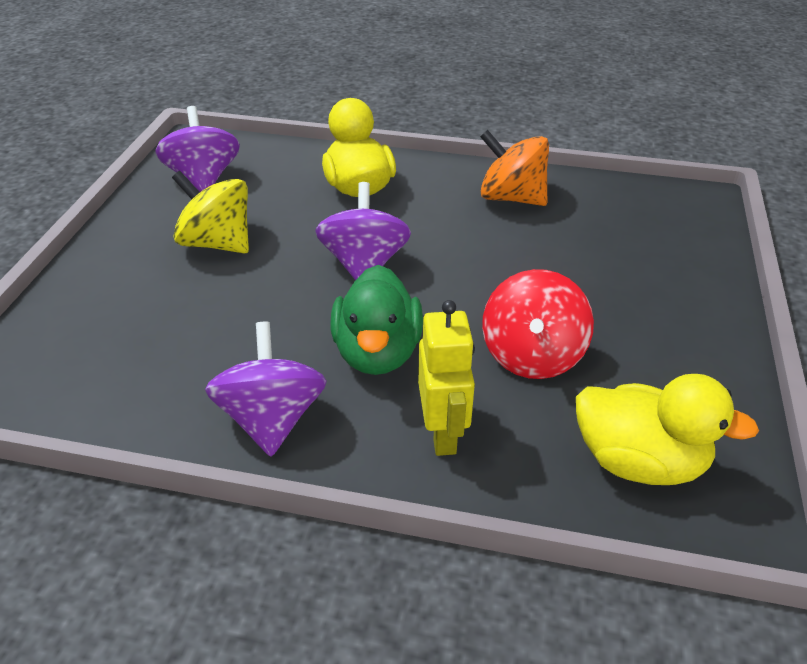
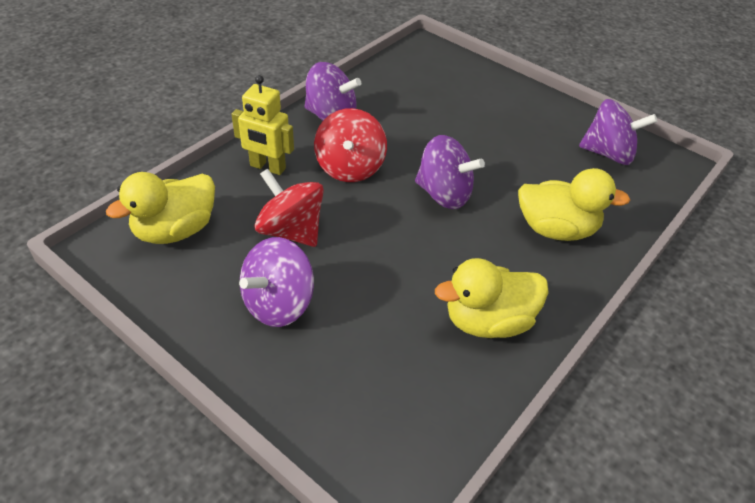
camera: 115 degrees right, 5 degrees up
yellow spinning top [172,171,249,253] -> none
green duck [330,265,423,375] -> red spinning top [314,108,387,182]
orange spinning top [480,130,549,206] -> yellow duck [435,258,549,338]
none -> purple spinning top [239,237,314,327]

